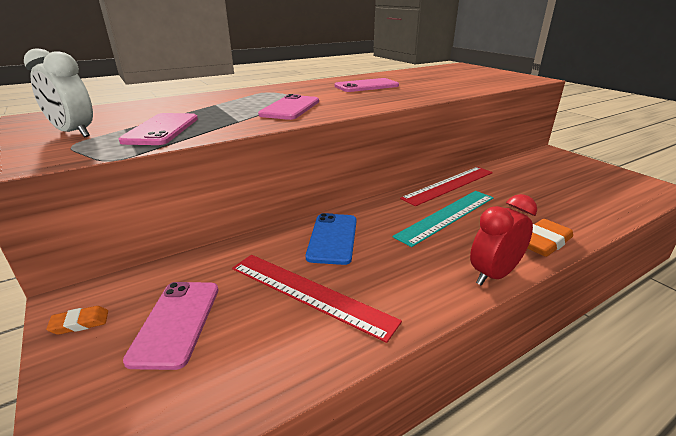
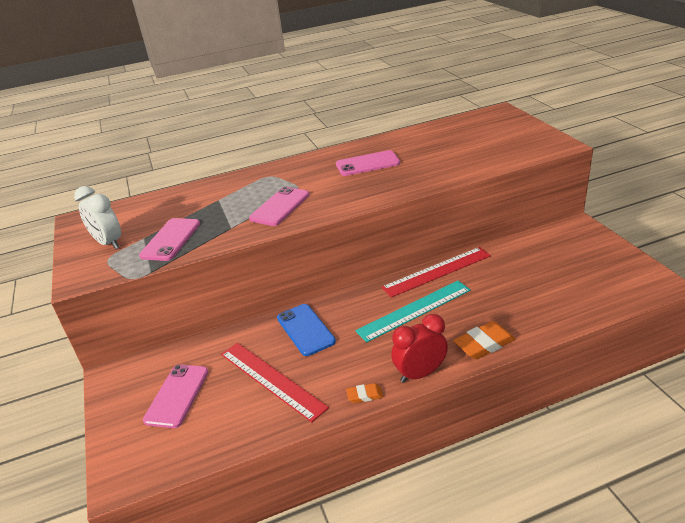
camera: 15 degrees right, 5 degrees up
orange eraser [46,306,108,335] -> orange eraser moved to [346,383,383,403]
blue phone [306,213,357,265] -> blue phone turned 45 degrees counterclockwise [277,304,336,356]

